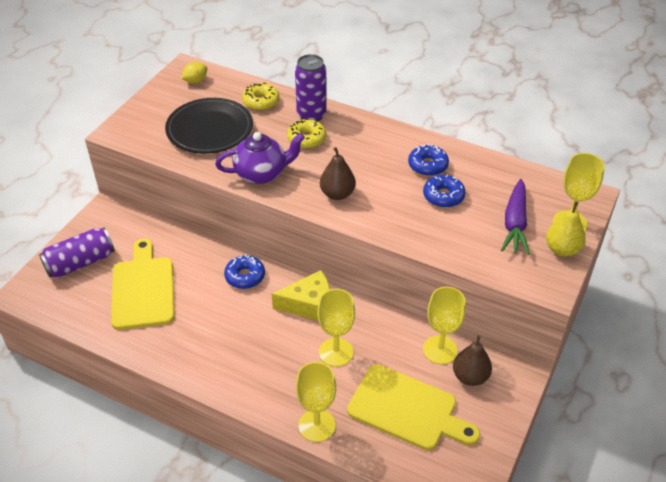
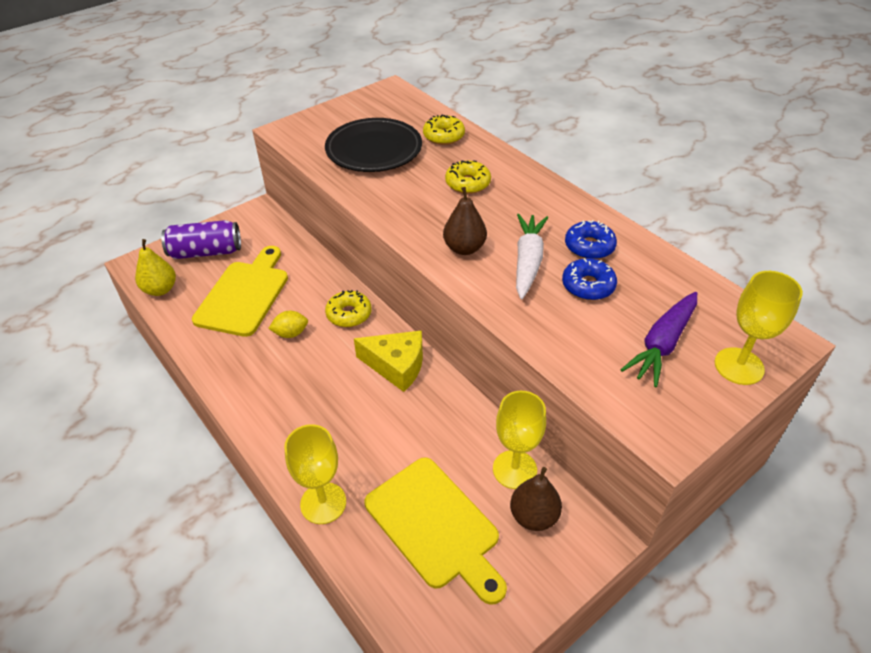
camera: 25 degrees right, 0 degrees up
yellow lemon [181,62,207,84] -> yellow lemon moved to [268,311,308,338]
purple teapot [215,132,305,184] -> none
blue donut [224,254,265,289] -> yellow donut [325,290,372,327]
purple can [295,54,327,122] -> none
yellow goblet [318,289,355,367] -> none
yellow pear [546,201,586,257] -> yellow pear moved to [135,239,176,296]
none -> white carrot [516,214,548,299]

